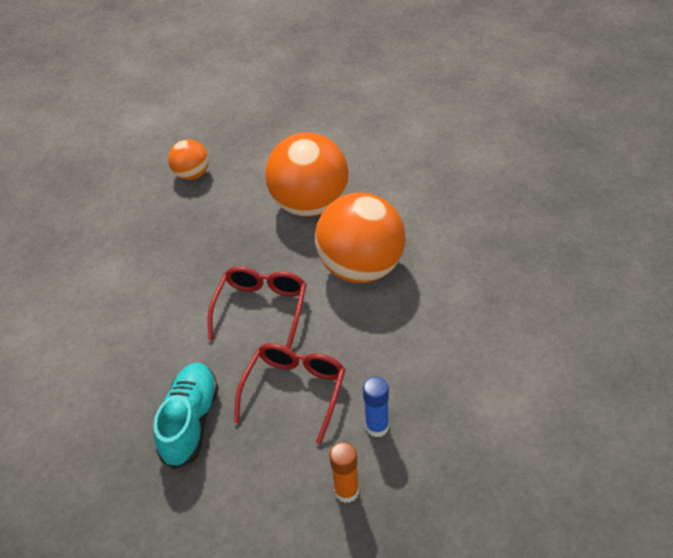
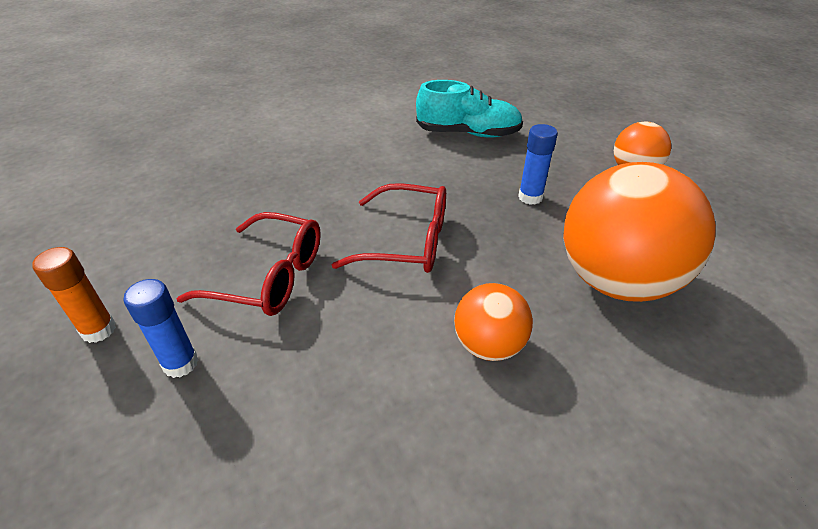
camera: 85 degrees right, 5 degrees down
turquoise shoe [153,363,218,469] -> turquoise shoe moved to [416,80,523,137]
orange ball [315,193,406,283] -> orange ball [454,283,533,361], size x0.51
none -> blue glue stick [518,124,558,205]

